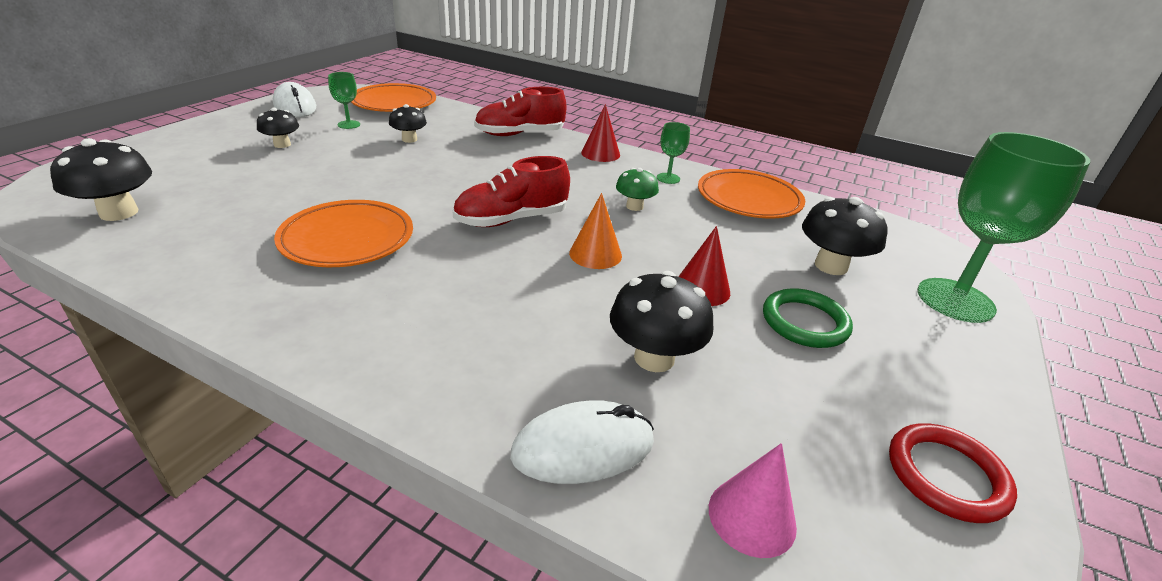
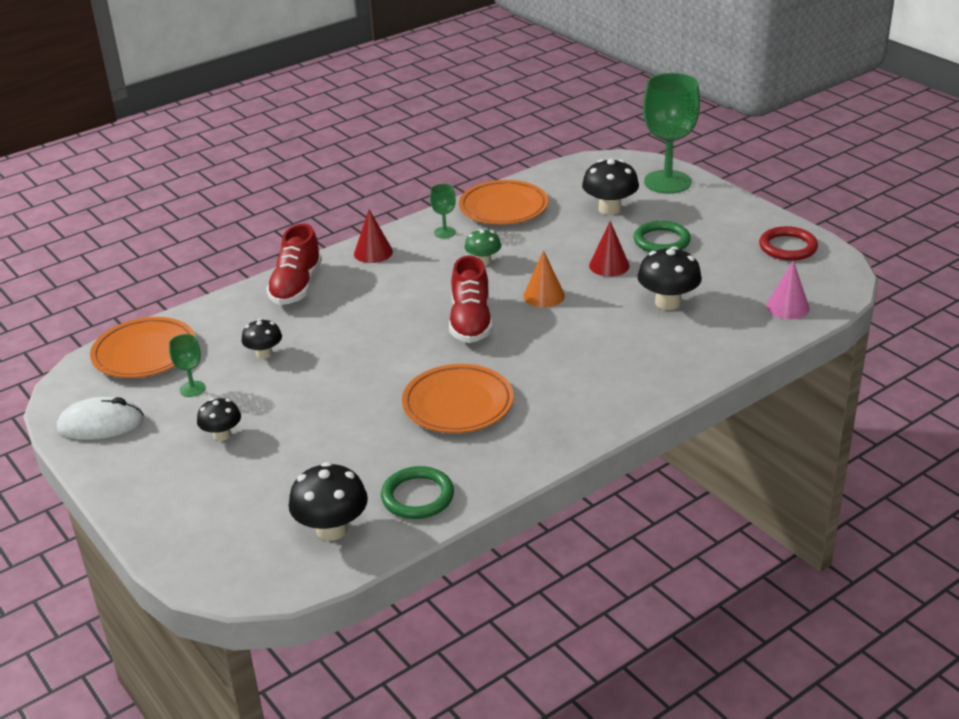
camera: 60 degrees left, 0 degrees up
white mouse [510,400,654,484] -> none
none -> green ring [381,466,454,519]

